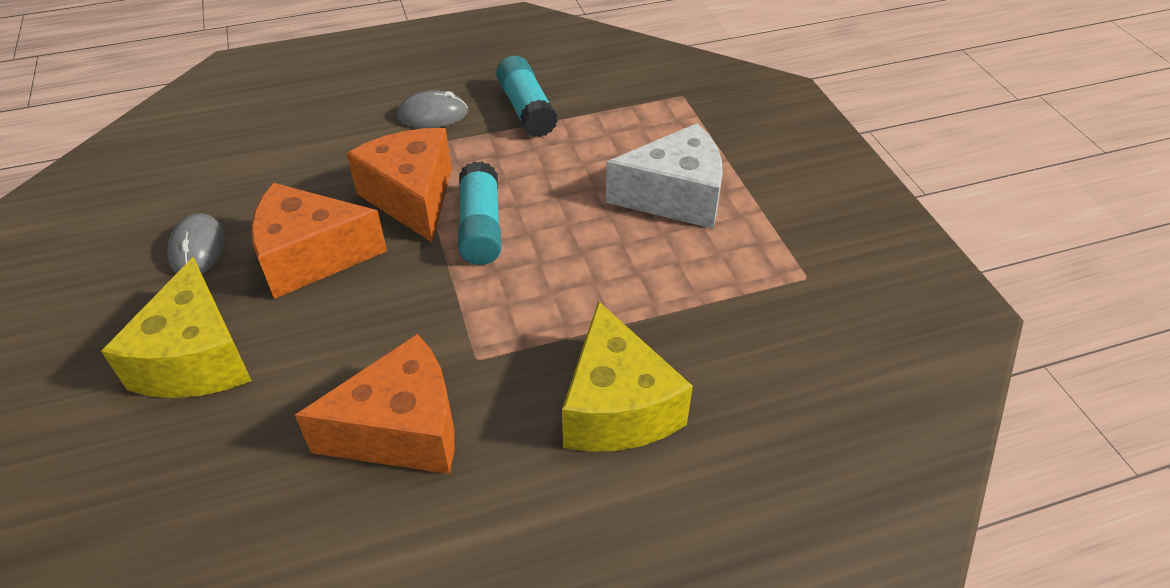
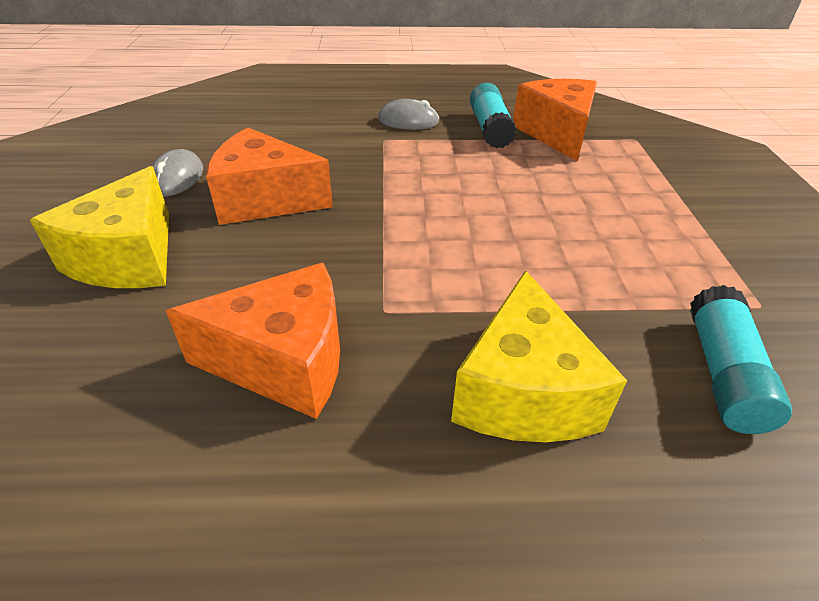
camera: 15 degrees right, 5 degrees down
orange cheese [346,128,452,243] -> orange cheese moved to [513,79,597,161]
turquoise glue stick [458,161,501,265] -> turquoise glue stick moved to [690,285,792,434]
white cheese [606,123,723,229] -> none

